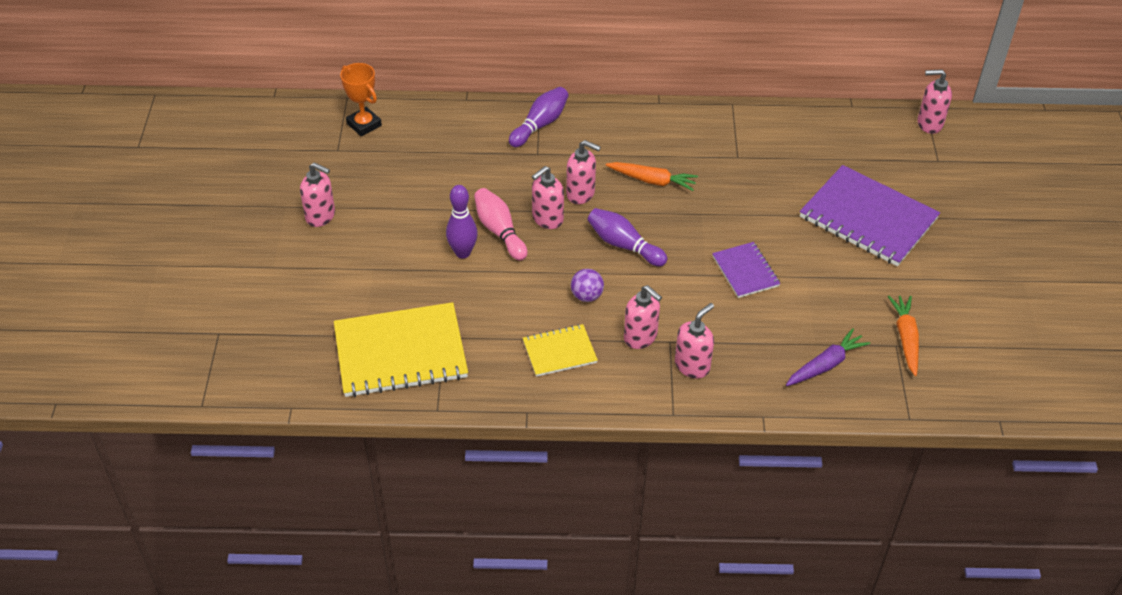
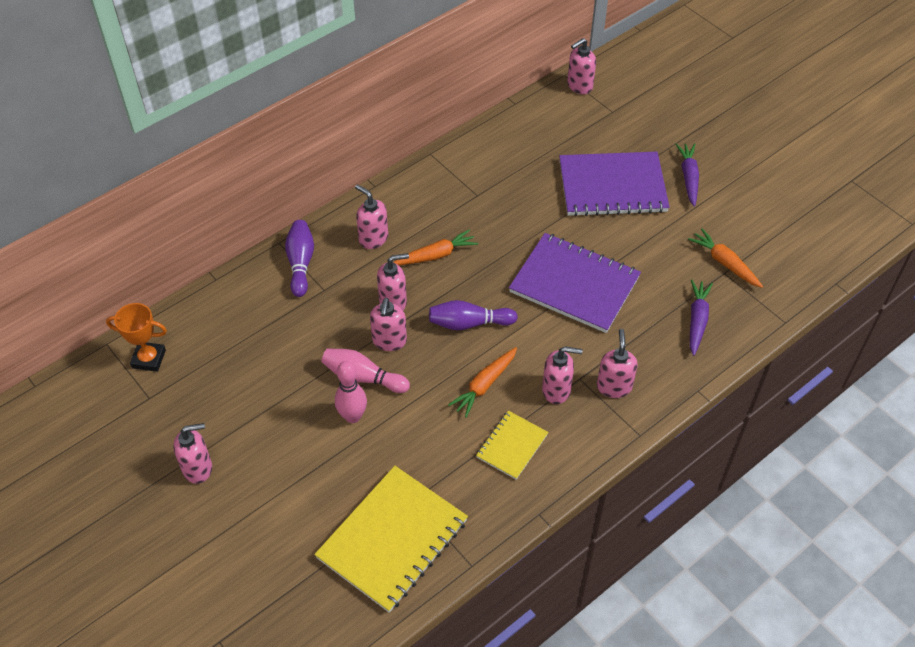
camera: 40 degrees left, 5 degrees up
purple bowling pin [446,185,478,259] -> pink bowling pin [335,361,367,423]
purple ball [571,269,604,302] -> orange carrot [448,347,517,418]
purple notebook [712,242,780,298] -> purple notebook [509,233,641,333], size x1.91
none -> pink soap dispenser [355,184,388,249]
none -> purple carrot [675,143,699,207]

